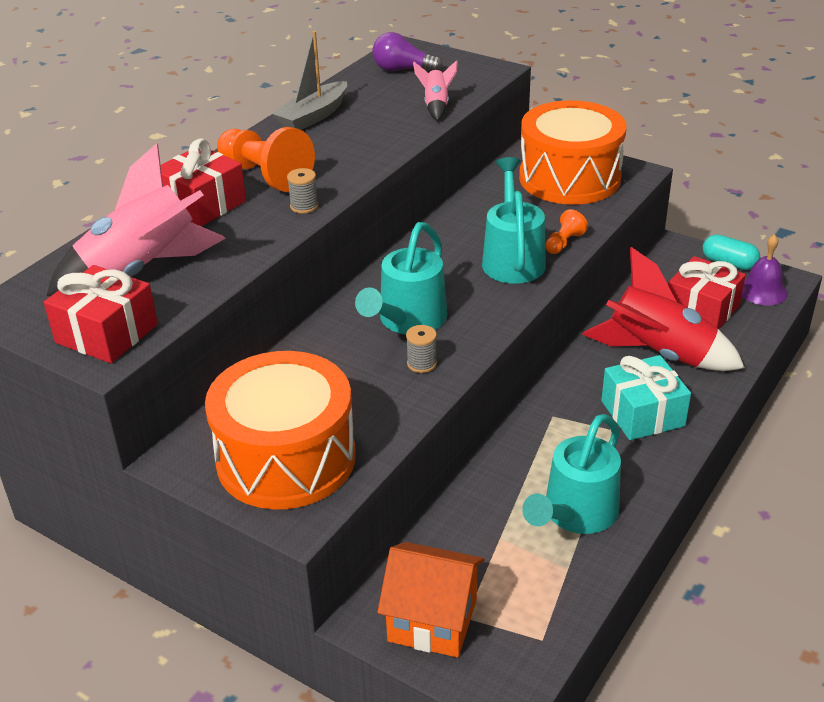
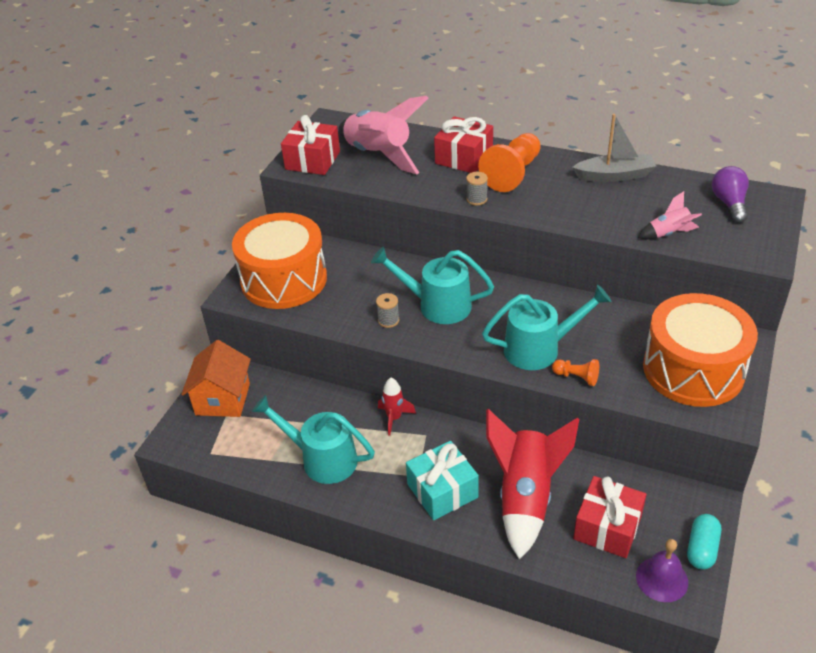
camera: 80 degrees right, 5 degrees up
grey boat [272,31,347,130] -> grey boat turned 150 degrees clockwise [572,114,656,182]
none -> red rocket [378,378,416,436]

